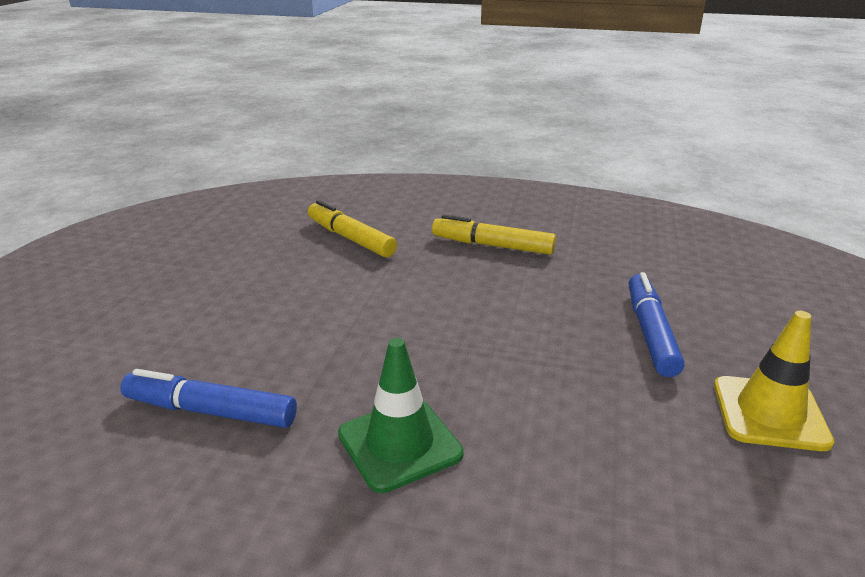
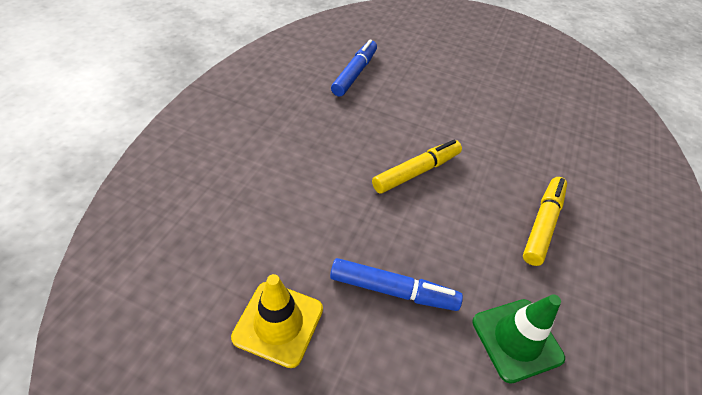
camera: 95 degrees right, 20 degrees up
yellow marker [308,200,397,257] -> yellow marker moved to [372,140,462,194]
green traffic cone [338,338,464,493] -> green traffic cone moved to [472,294,565,384]

